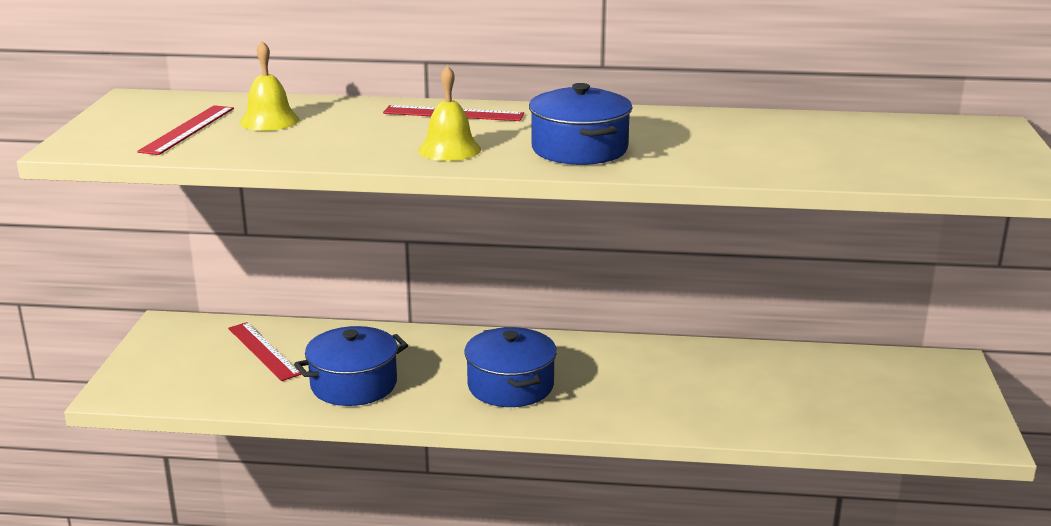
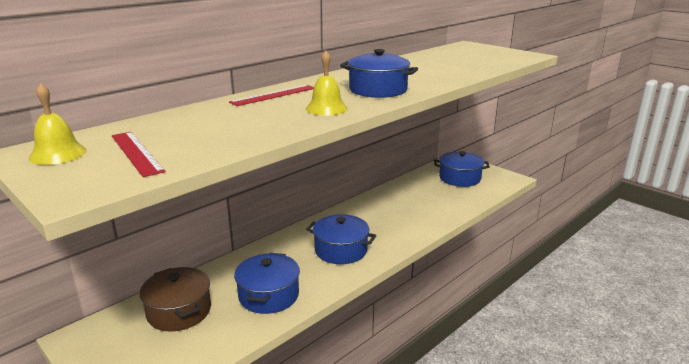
camera: 50 degrees left, 0 degrees up
red ruler [228,322,301,381] -> brown pot [140,267,211,332]
yellow bell [240,41,299,131] -> yellow bell moved to [29,83,87,165]
none -> blue pot [434,151,490,187]

